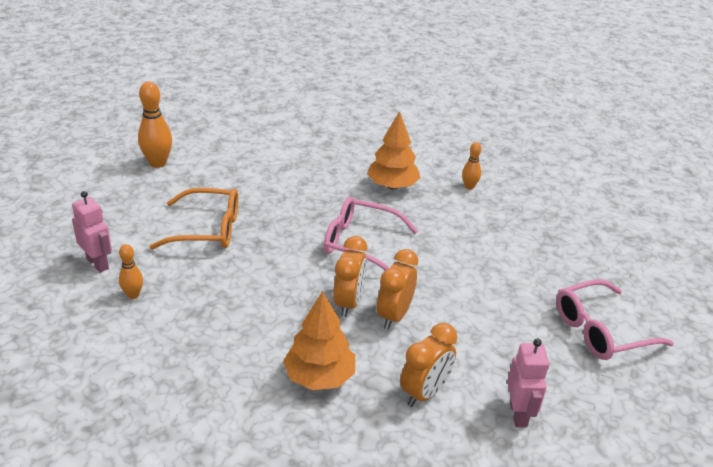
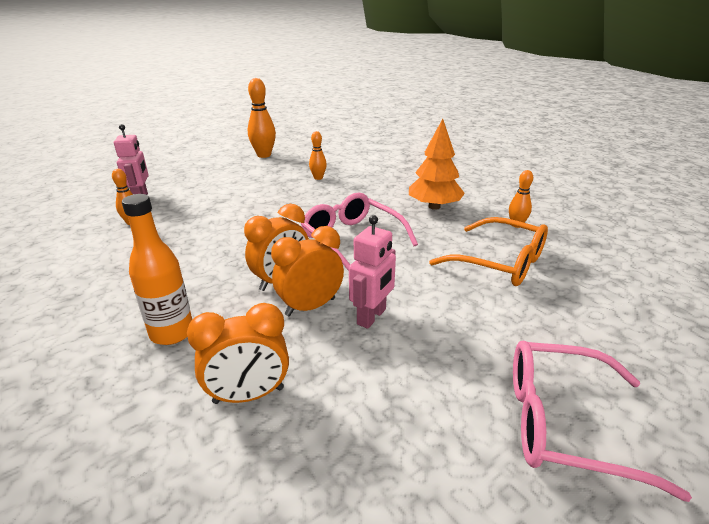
camera: 35 degrees right, 5 degrees down
orange glasses [149,188,238,250] -> orange glasses moved to [429,217,548,286]
orange tree [283,291,355,390] -> orange bottle [122,194,192,345]
pink robot [507,339,549,427] -> pink robot moved to [349,215,396,329]
none -> orange bowling pin [309,131,327,180]

